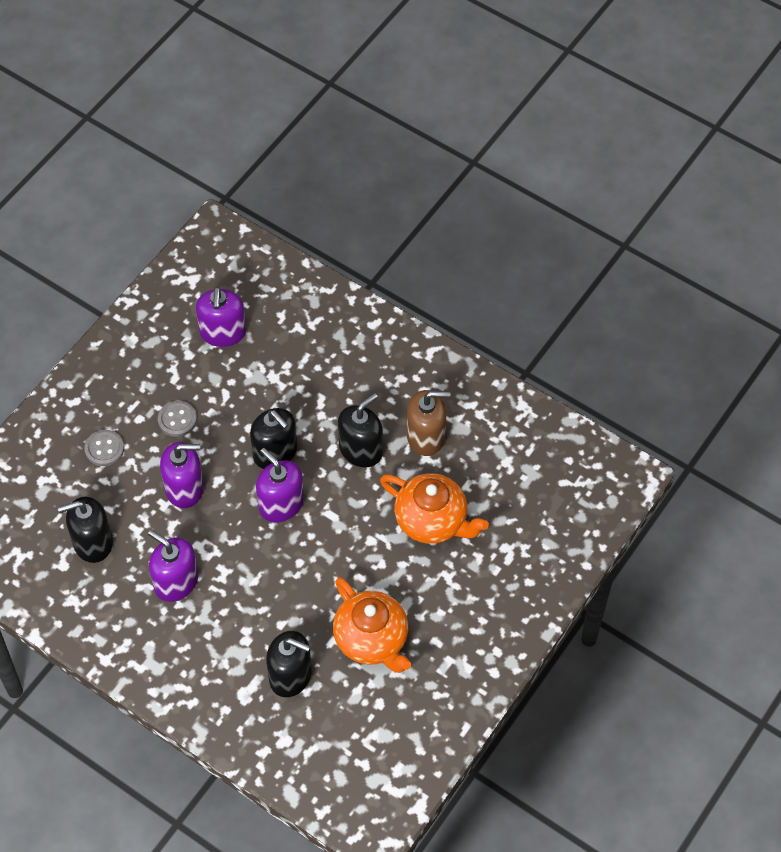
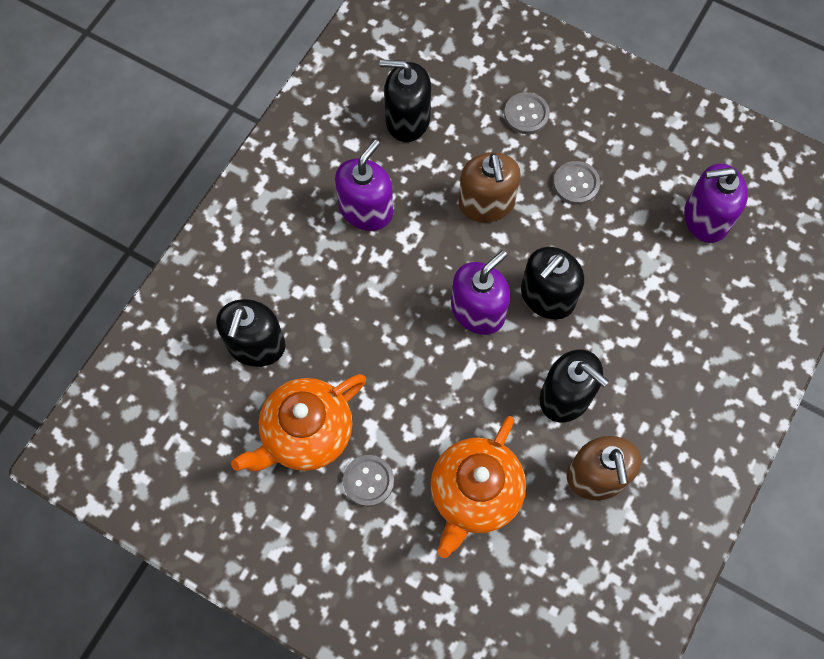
camera: 85 degrees right, 10 degrees up
black soap dispenser [58,497,113,563] -> black soap dispenser turned 60 degrees counterclockwise [380,60,431,142]
purple soap dispenser [160,442,204,508] -> brown soap dispenser [459,152,521,222]
none -> grey button [343,455,394,507]

